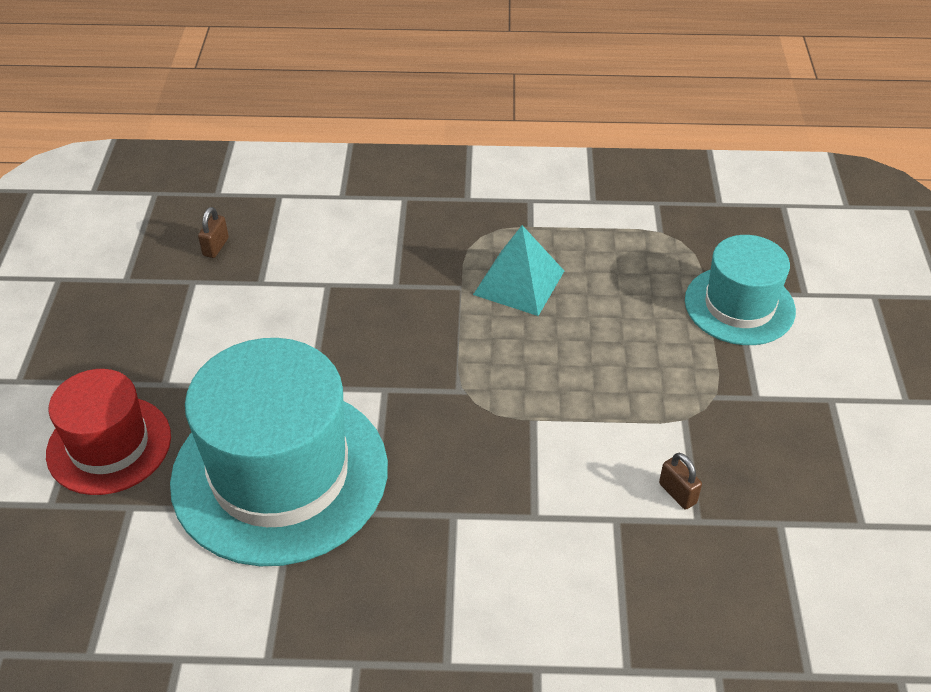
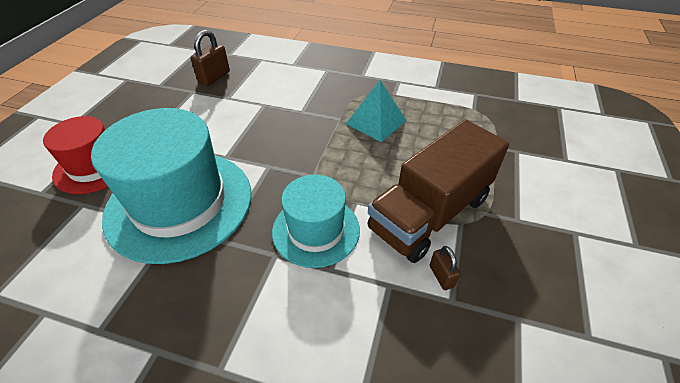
camera: 15 degrees right, 0 degrees up
brown padlock [198,207,229,258] -> brown padlock [191,30,230,86], size x1.74
turquoise hat [685,235,796,345] -> turquoise hat moved to [272,175,360,268]
none -> brown truck [367,119,509,263]

